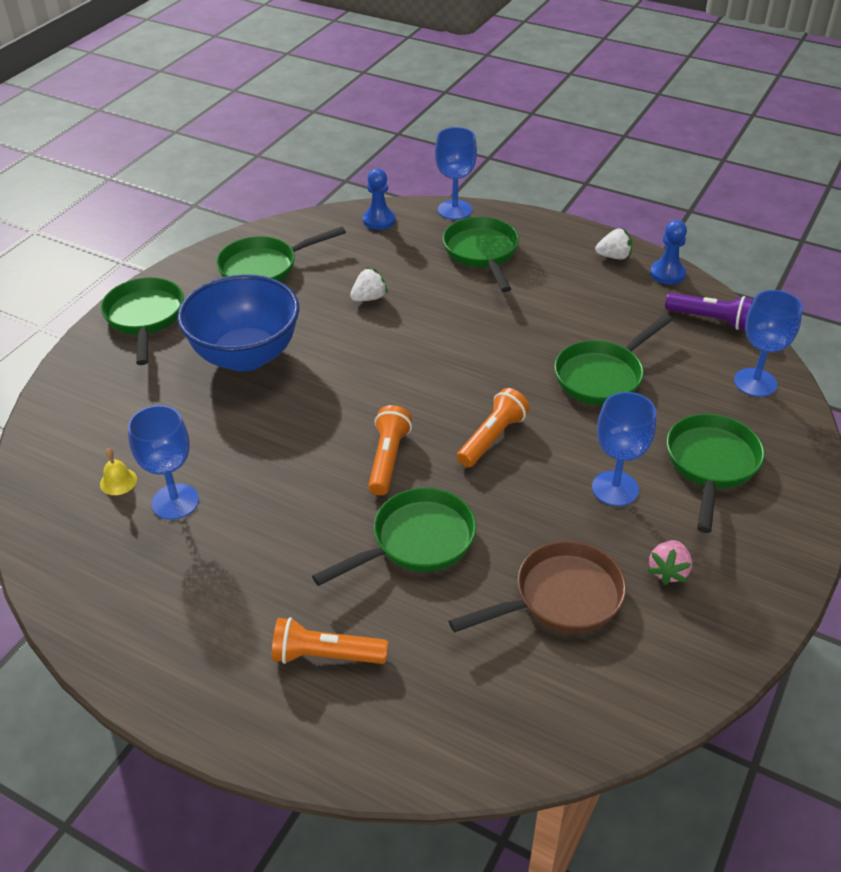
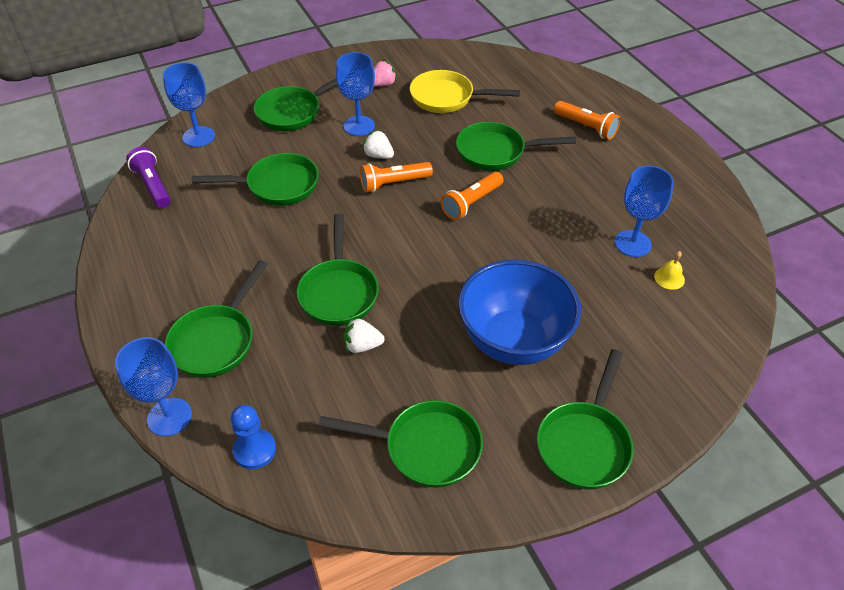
camera: 145 degrees left, 5 degrees up
brown pan [449,541,626,633] -> yellow pan [410,70,520,113]
white strawberry [595,228,632,259] -> white strawberry moved to [362,129,394,159]
blue pawn [650,220,687,285] -> none
none -> green pan [297,214,379,326]

